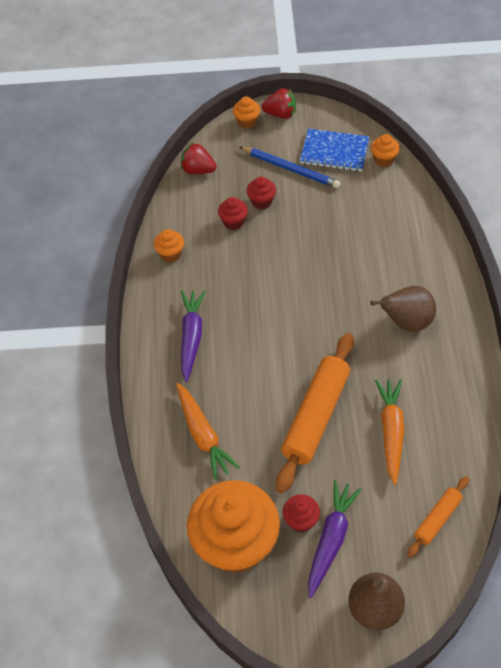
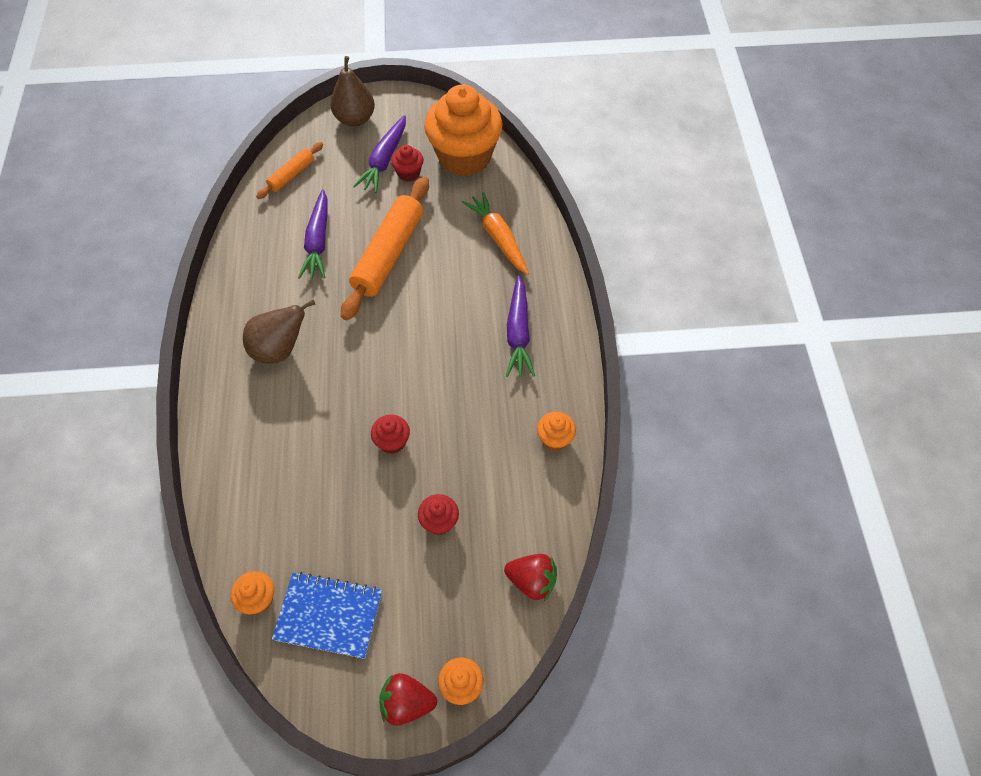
camera: 175 degrees right, 5 degrees up
red cupcake [218,197,248,230] -> red cupcake moved to [371,415,410,454]
blue pencil [240,147,341,188] -> none
orange carrot [375,379,404,485] -> purple carrot [298,189,328,279]

